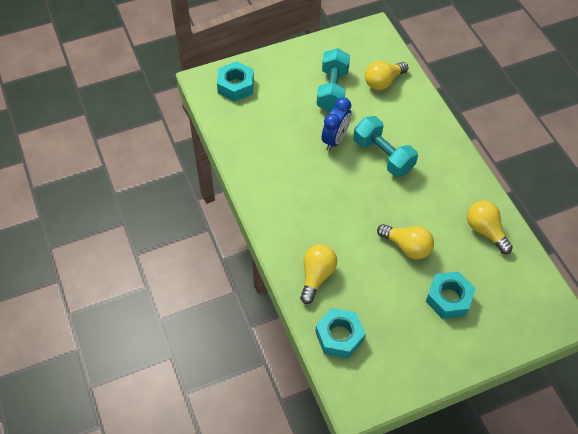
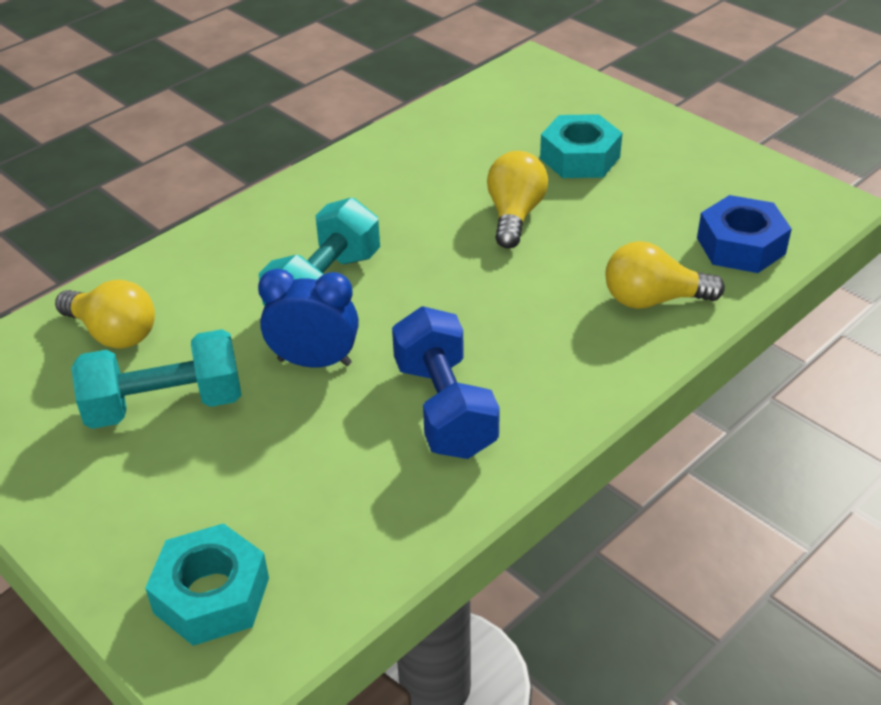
camera: 110 degrees left, 15 degrees down
turquoise nut [315,308,365,359] -> blue nut [697,195,792,273]
yellow light bulb [467,201,513,254] -> none
none -> blue dumbbell [392,306,500,459]

